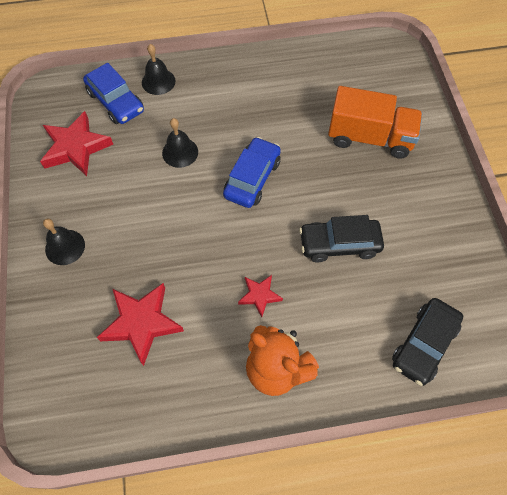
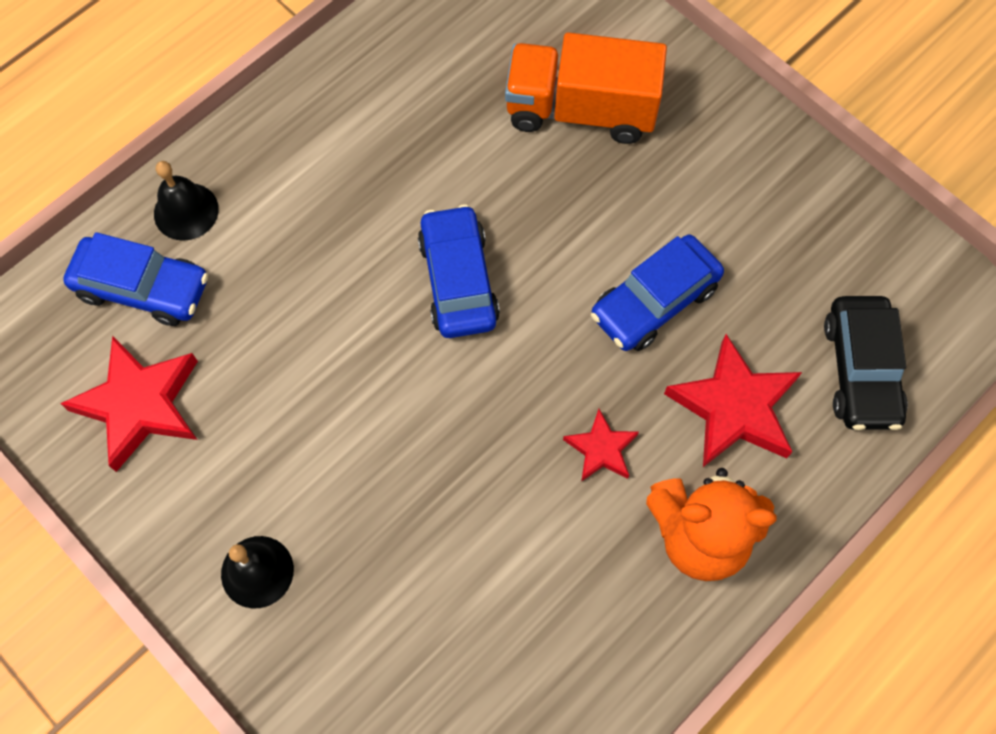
camera: 35 degrees left, 5 degrees up
red star [97,283,184,366] -> red star moved to [664,334,802,467]
black bell [162,118,198,168] -> none
black car [299,215,384,262] -> blue car [591,235,724,351]
orange truck [328,86,422,159] -> orange truck turned 150 degrees counterclockwise [505,32,667,144]

